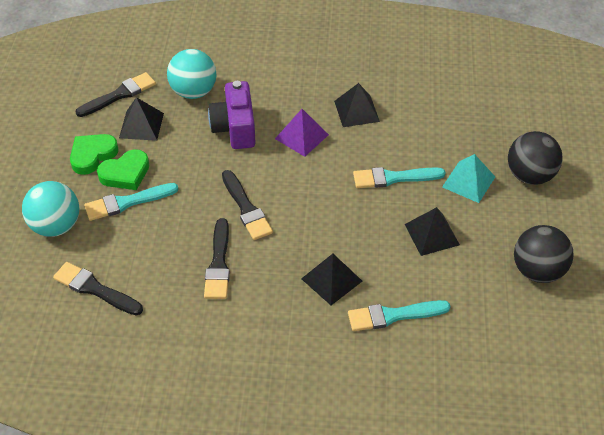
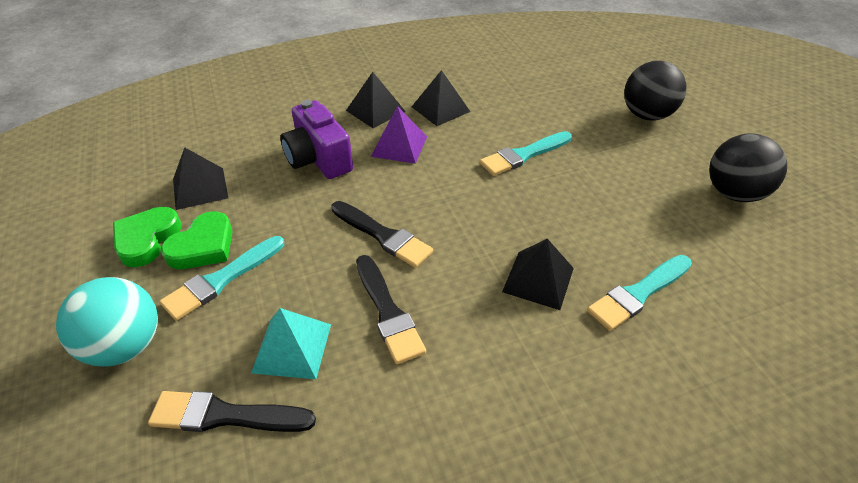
camera: 25 degrees left, 5 degrees down
black brush [76,72,156,117] -> none
turquoise ball [167,49,216,99] -> none
black pyramid [405,207,460,256] -> black pyramid moved to [346,72,406,128]
turquoise pyramid [442,154,495,203] -> turquoise pyramid moved to [251,308,331,379]

